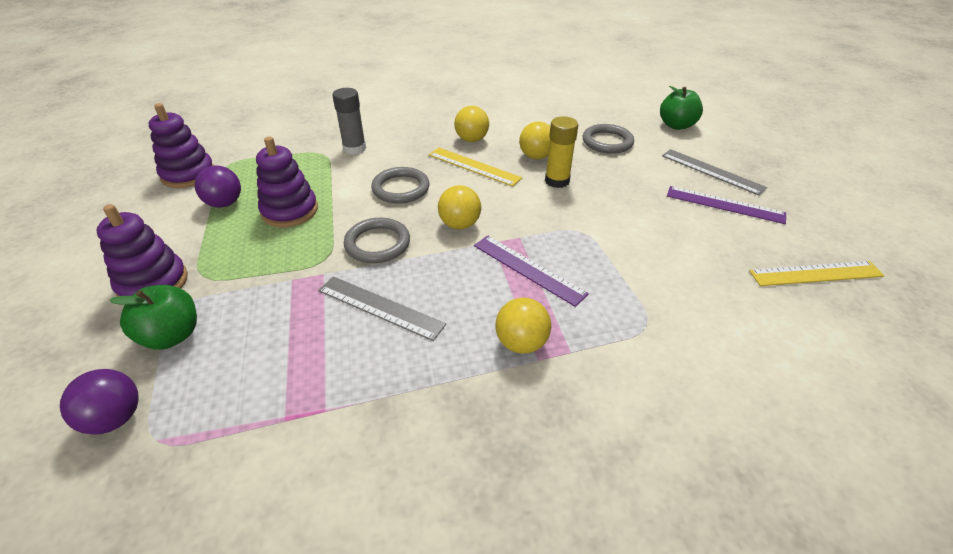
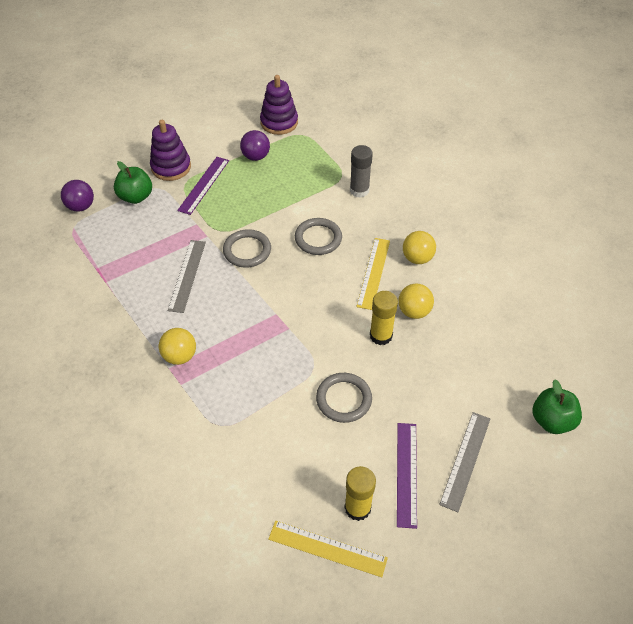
camera: 70 degrees right, 10 degrees up
purple stacking toy [256,137,318,227] -> none
yellow ball [438,185,481,229] -> none
purple ruler [474,236,589,307] -> purple ruler moved to [177,157,229,215]
grey ring [583,124,634,154] -> grey ring moved to [316,373,372,423]
yellow ruler [749,261,884,286] -> yellow ruler turned 45 degrees counterclockwise [268,521,388,577]
none -> yellow glue stick [344,466,376,521]

